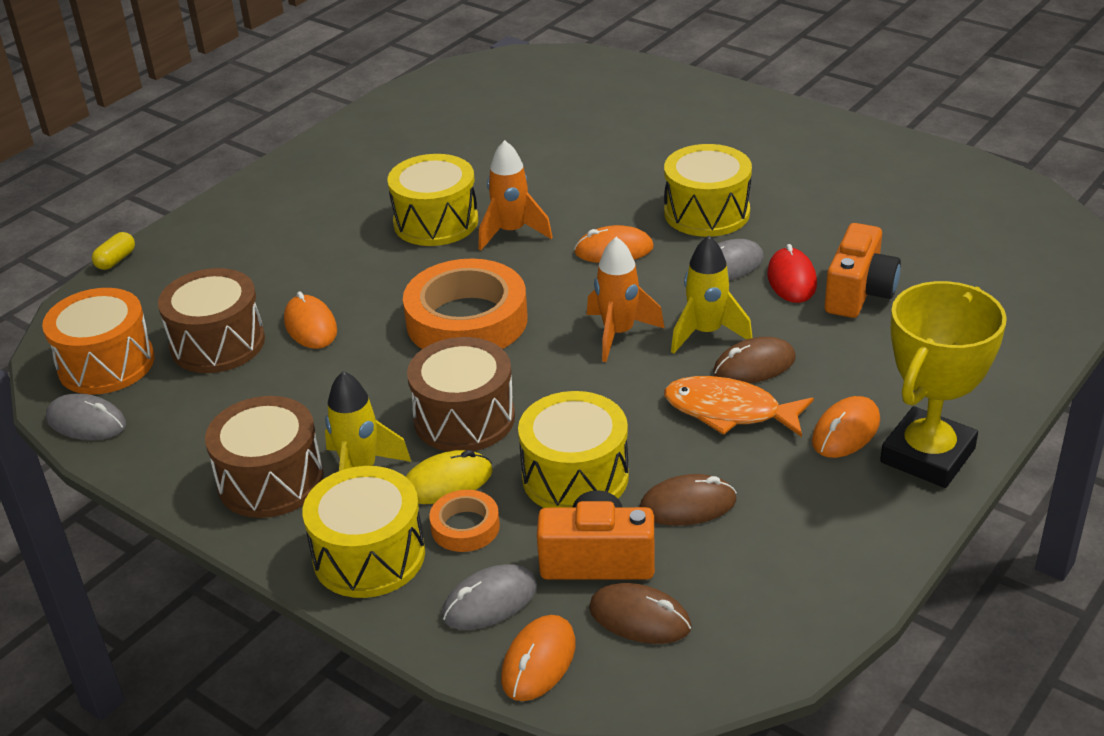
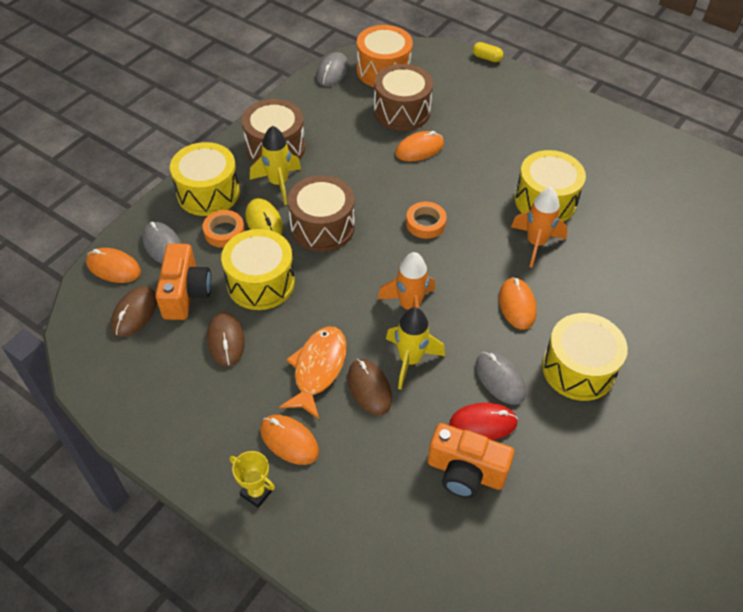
camera: 85 degrees right, 15 degrees up
orange tape [403,258,528,349] -> orange tape [406,202,447,239], size x0.48
yellow trophy [880,281,1007,488] -> yellow trophy [229,451,275,508], size x0.44

